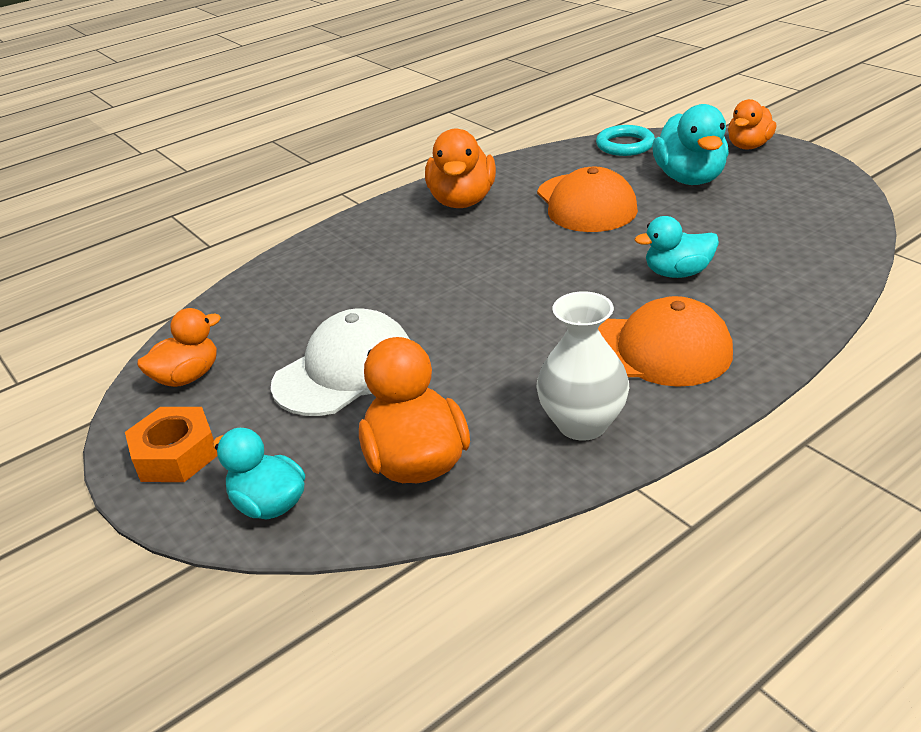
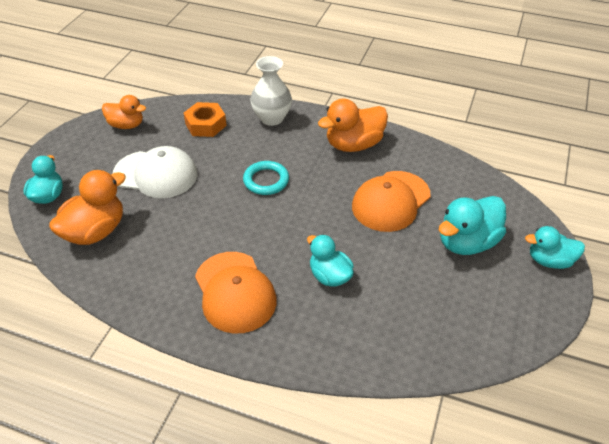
camera: 55 degrees right, 10 degrees up
orange nut [125,407,218,482] -> orange nut moved to [184,102,227,137]
white vase [537,291,629,441] -> white vase moved to [250,56,292,126]
turquoise ring [596,125,655,156] -> turquoise ring moved to [243,161,289,195]
orange duck [728,99,777,149] -> turquoise duck [525,226,585,269]

